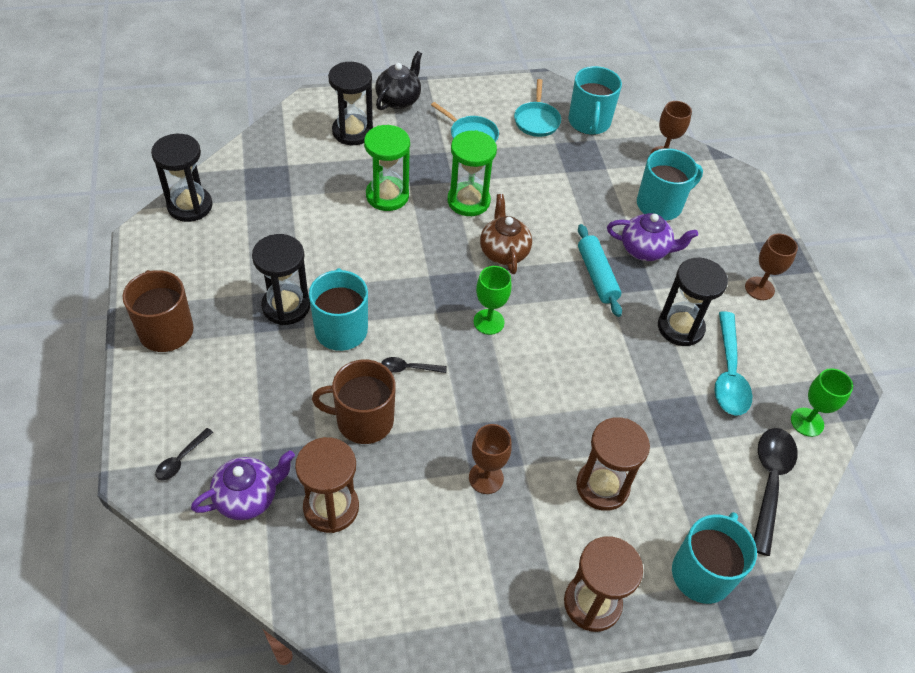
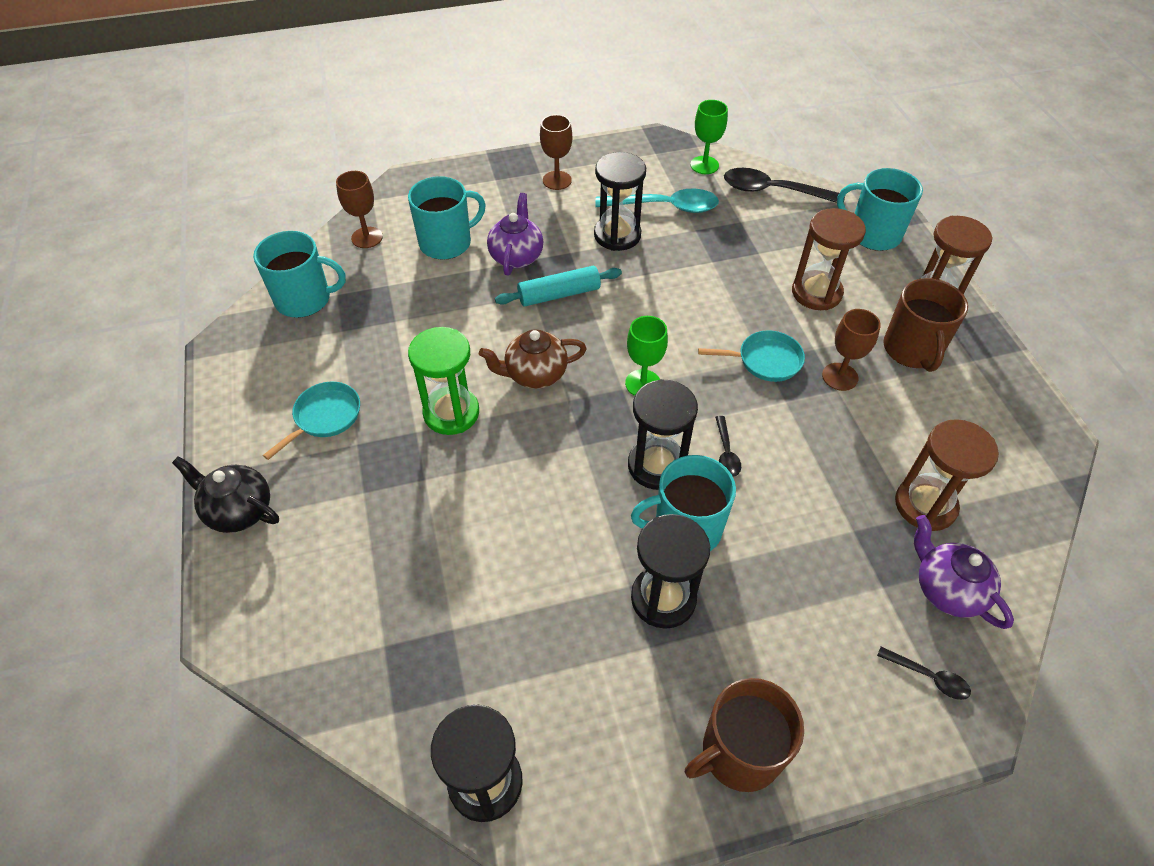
camera: 90 degrees left, 0 degrees up
brown mug [312,360,396,444] -> brown mug moved to [883,278,968,372]
black hourglass [328,62,373,145] -> black hourglass moved to [628,379,698,490]
green hourglass [364,125,410,211] -> none
turquoise pan [514,79,561,137] -> turquoise pan moved to [698,330,805,382]
turquoise mug [637,148,703,221] -> turquoise mug turned 90 degrees clockwise [408,176,486,260]

